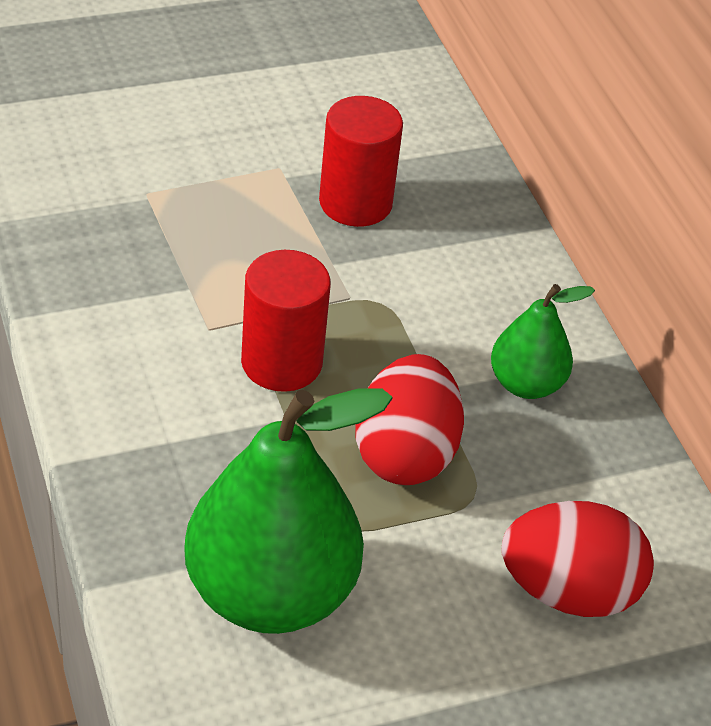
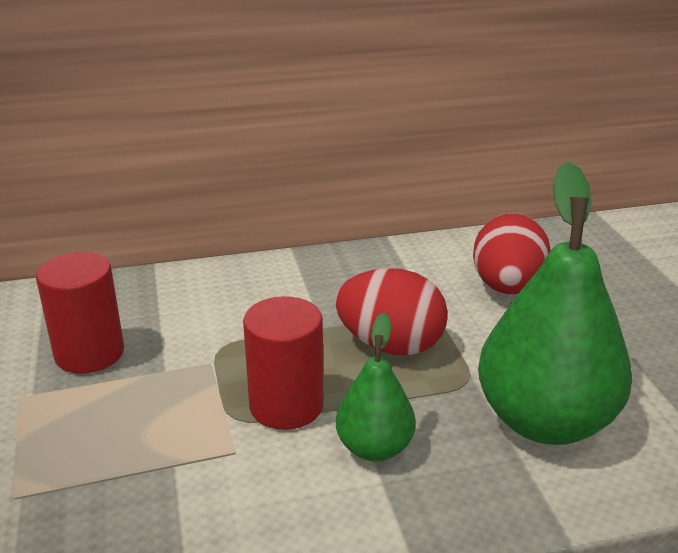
camera: 80 degrees left, 15 degrees down
green pear [491,284,595,399] -> green pear moved to [336,313,416,461]

